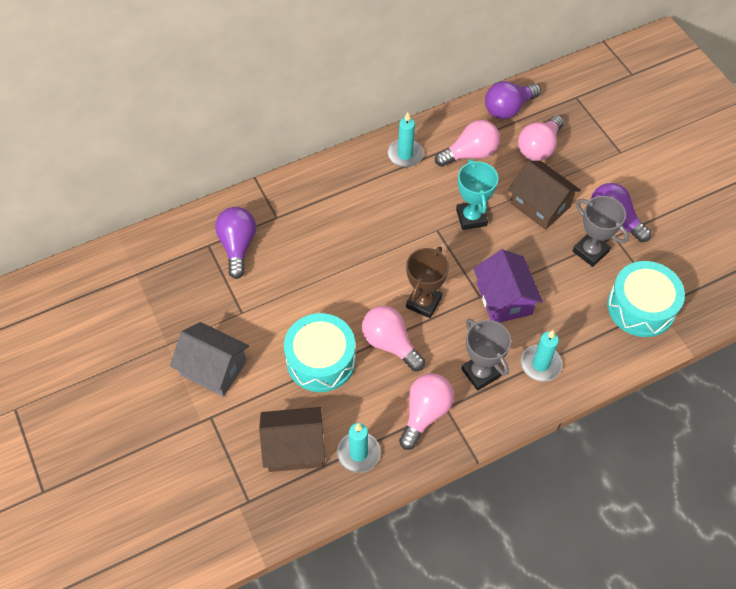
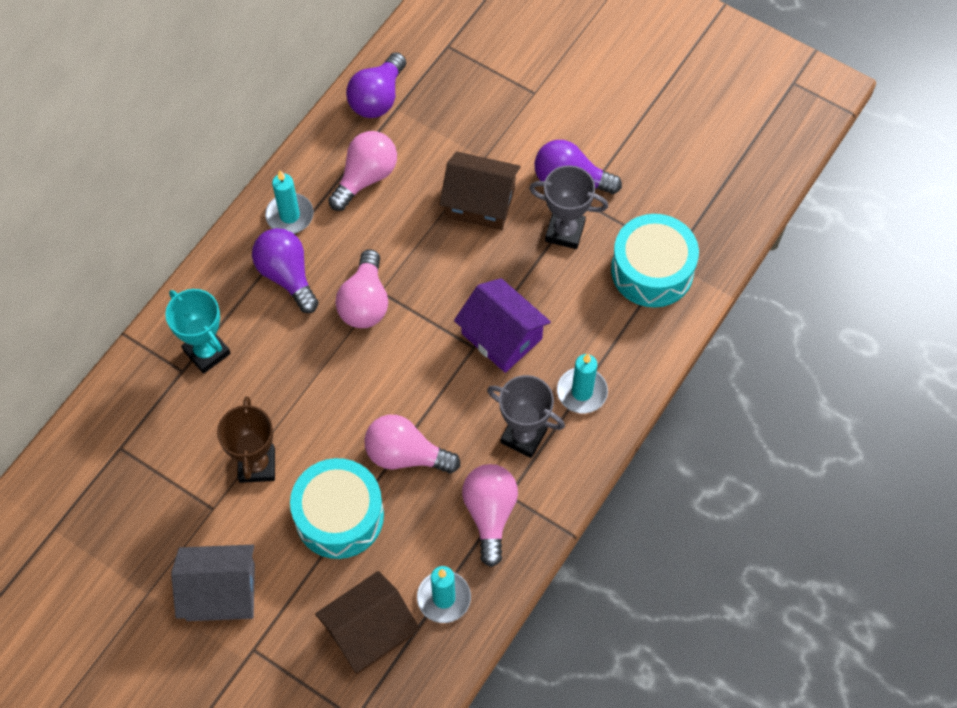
camera: 30 degrees left, 5 degrees up
purple light bulb [215,207,256,279] -> purple light bulb moved to [252,228,319,313]
brown trophy [406,246,449,318] -> brown trophy moved to [217,396,275,483]
turquoise trophy [456,159,498,230] -> turquoise trophy moved to [165,289,231,374]
pink light bulb [518,115,564,161] -> pink light bulb moved to [335,249,388,328]

